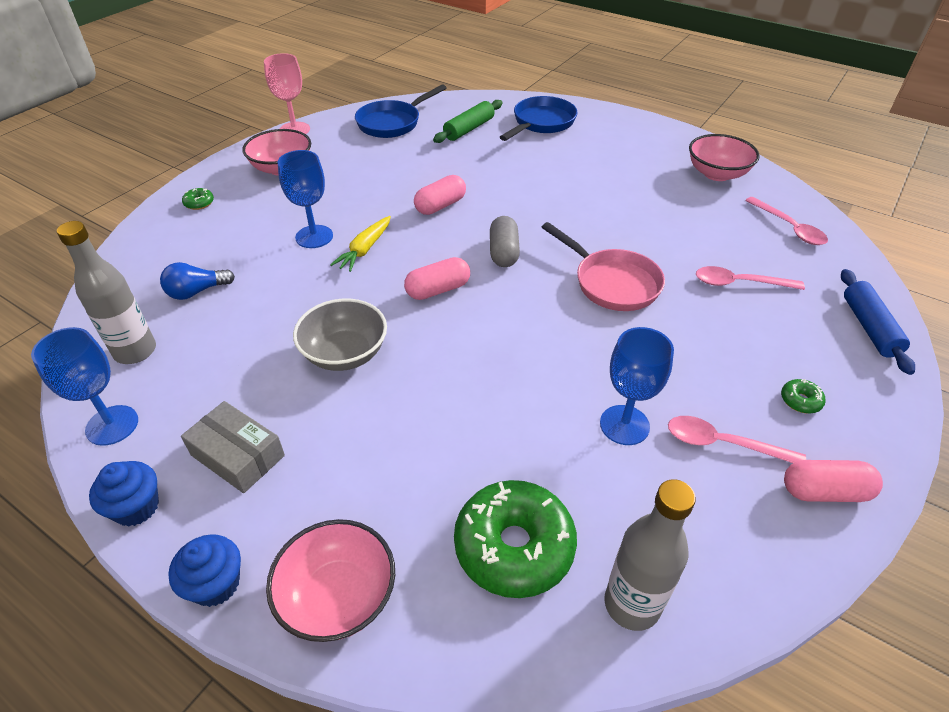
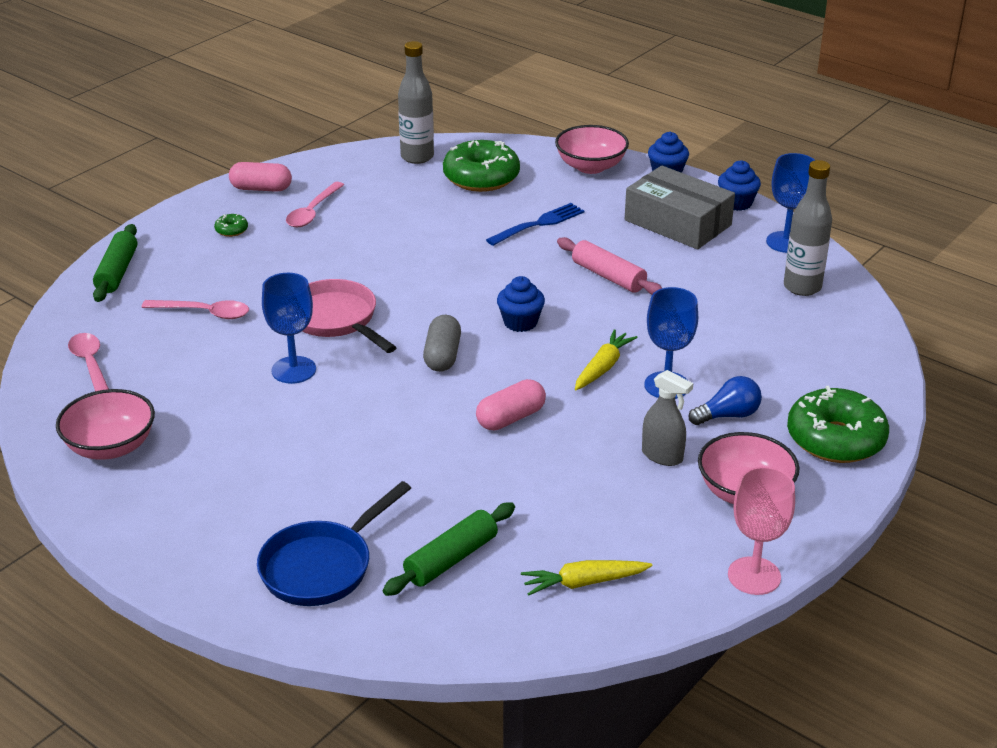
camera: 175 degrees left, 10 degrees down
blue light bulb [160,262,235,300] -> blue light bulb moved to [689,376,762,425]
grey box [181,401,285,493] -> grey box [625,166,735,249], size x1.51
green donut [182,188,214,210] -> green donut [787,386,889,463], size x2.45
grey bowl [293,299,387,371] -> pink rolling pin [557,237,662,295]
blue pan [355,84,447,138] -> yellow carrot [521,560,652,596]
pink capsule [404,257,470,300] -> blue cupcake [497,276,545,332]
blue goblet [600,327,674,445] -> blue goblet moved to [262,273,316,384]
pink spoon [668,416,806,463] -> pink spoon turned 90 degrees clockwise [286,182,344,227]
blue rolling pin [841,269,915,375] -> green rolling pin [93,224,137,302]
none -> blue fork [486,203,584,246]
none -> grey spray bottle [642,370,693,466]

